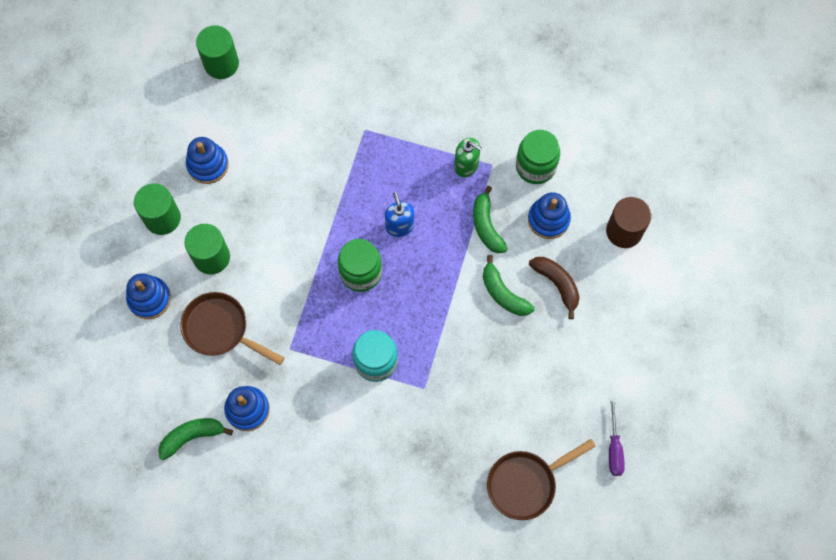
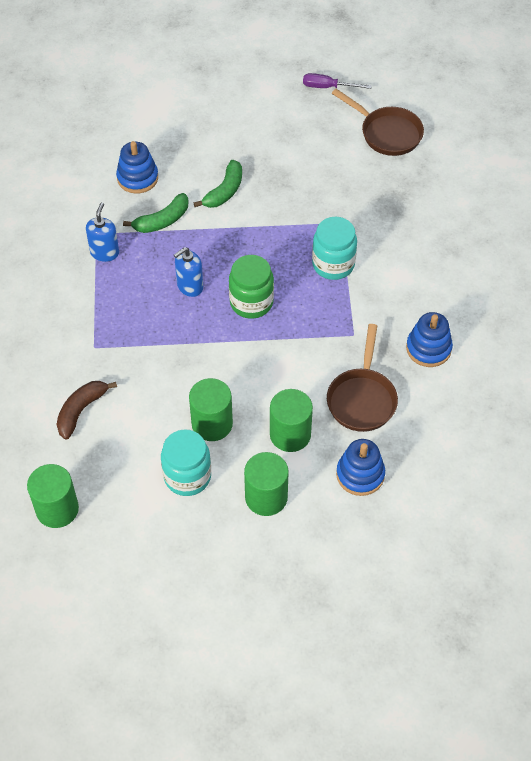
camera: 110 degrees left, 15 degrees down
green banana [158,418,233,460] -> none
blue stacking toy [186,137,229,184] -> turquoise jar [161,429,211,496]
green soap dispenser [454,138,482,177] -> blue soap dispenser [86,202,119,262]
green jar [516,130,560,184] -> none
brown banana [529,257,580,319] -> brown banana moved to [56,381,117,440]
brown cylinder [606,197,651,248] -> none
purple screwdriver [609,398,625,476] -> purple screwdriver turned 150 degrees counterclockwise [303,73,372,89]
none -> green cylinder [189,378,233,441]

